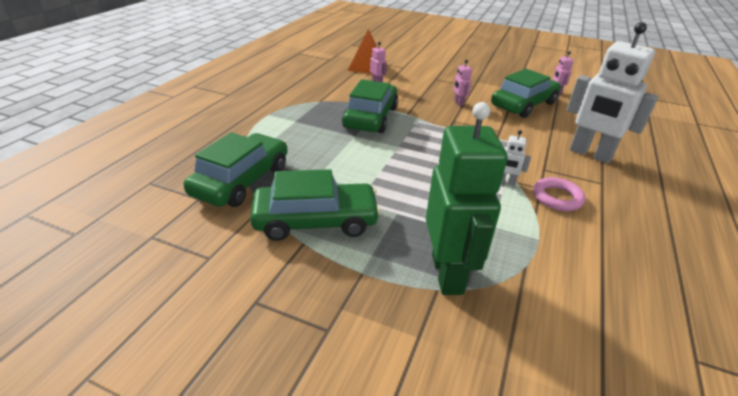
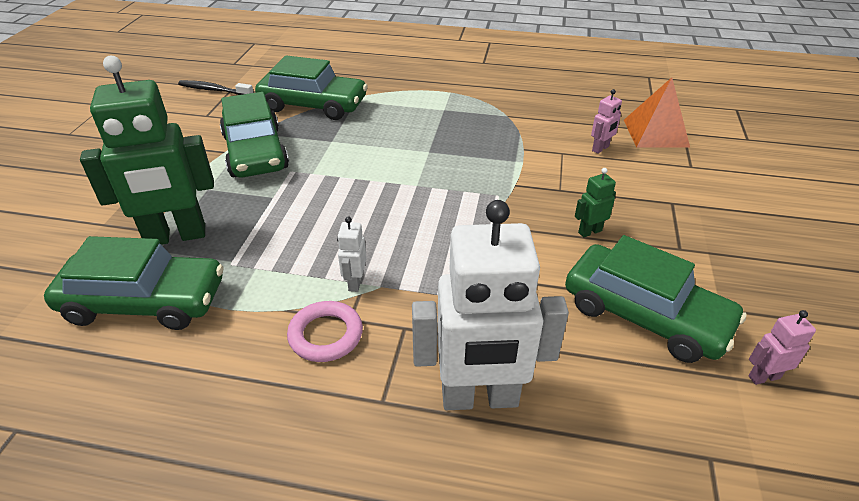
camera: 80 degrees right, 5 degrees up
green car [342,79,398,133] -> green car moved to [44,236,223,330]
pink robot [453,60,472,106] -> green robot [575,168,616,238]
white robot [567,22,659,163] -> white robot turned 120 degrees counterclockwise [412,200,569,410]
none -> black toothbrush [178,80,254,95]

